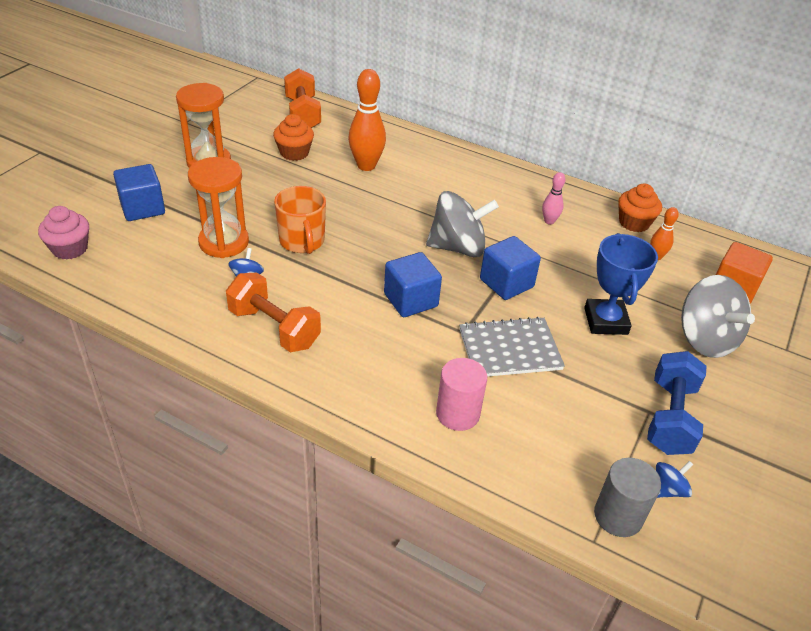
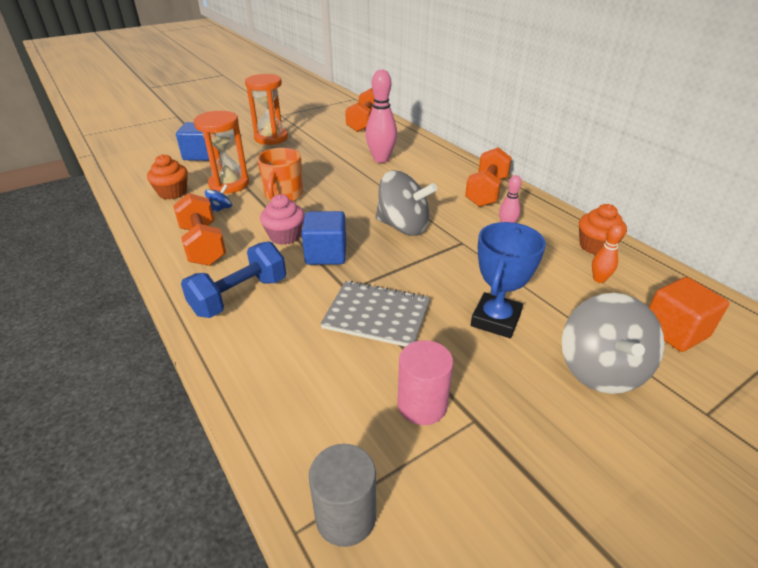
camera: 30 degrees right, 5 degrees down
pink cupcake [38,206,89,260] -> pink cupcake moved to [260,194,305,245]
orange cupcake [273,114,314,161] -> orange cupcake moved to [147,154,188,200]
orange bowling pin [348,69,386,171] -> pink bowling pin [366,69,397,163]
pink cylinder [436,358,487,431] -> pink cylinder moved to [397,340,453,425]
blue cube [480,236,541,300] -> none
blue dumbbell [647,351,707,455] -> blue dumbbell moved to [181,241,286,318]
blue spinning top [656,461,693,498] -> none
none -> orange dumbbell [465,147,512,207]

